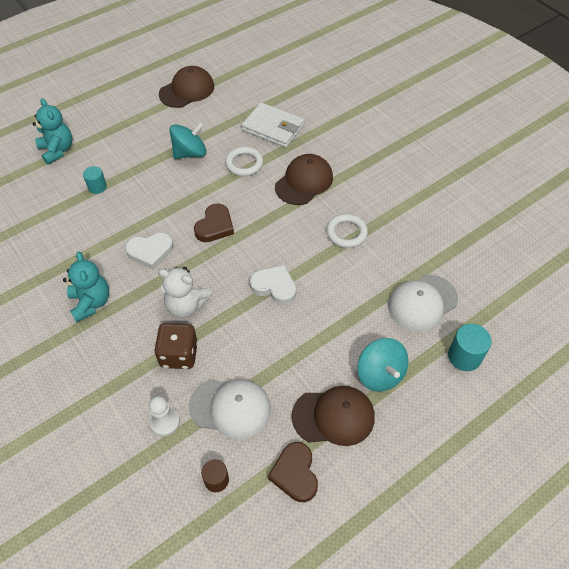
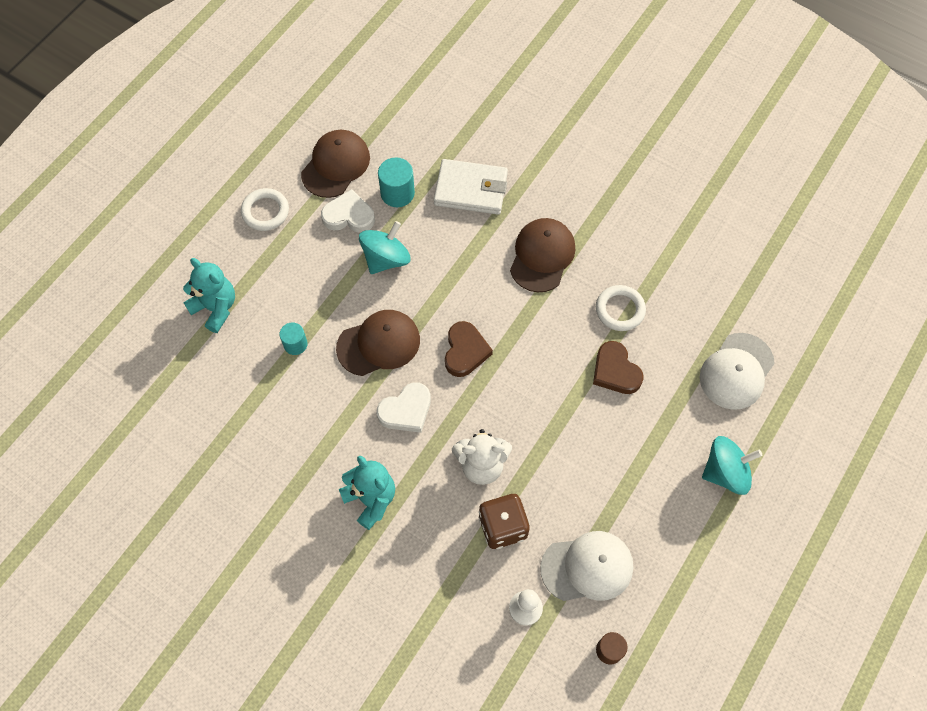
camera: 20 degrees left, 10 degrees up
white ring [225,147,263,176] -> white ring moved to [241,188,289,231]
white heart [250,265,296,305] -> white heart moved to [321,189,375,233]
brown heart [268,442,318,502] -> brown heart moved to [593,341,643,394]
brown cap [292,386,375,446] -> brown cap moved to [336,310,420,376]
turquoise spinning top [357,338,409,392] -> turquoise spinning top turned 60 degrees counterclockwise [702,436,762,495]
turquoise cylinder [448,324,491,371] -> turquoise cylinder moved to [378,157,415,207]

